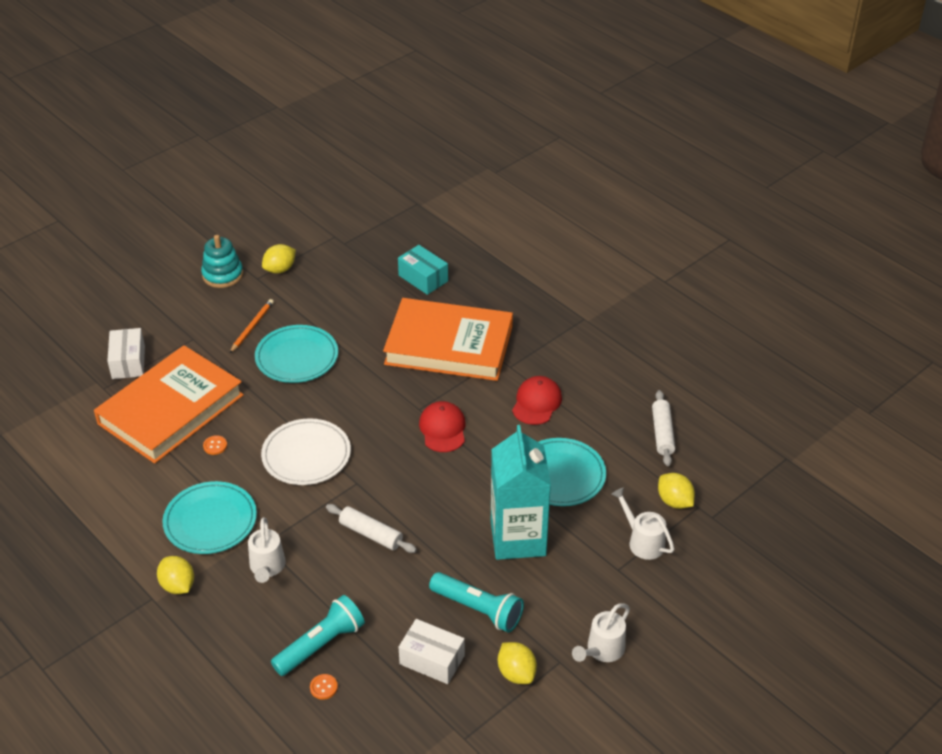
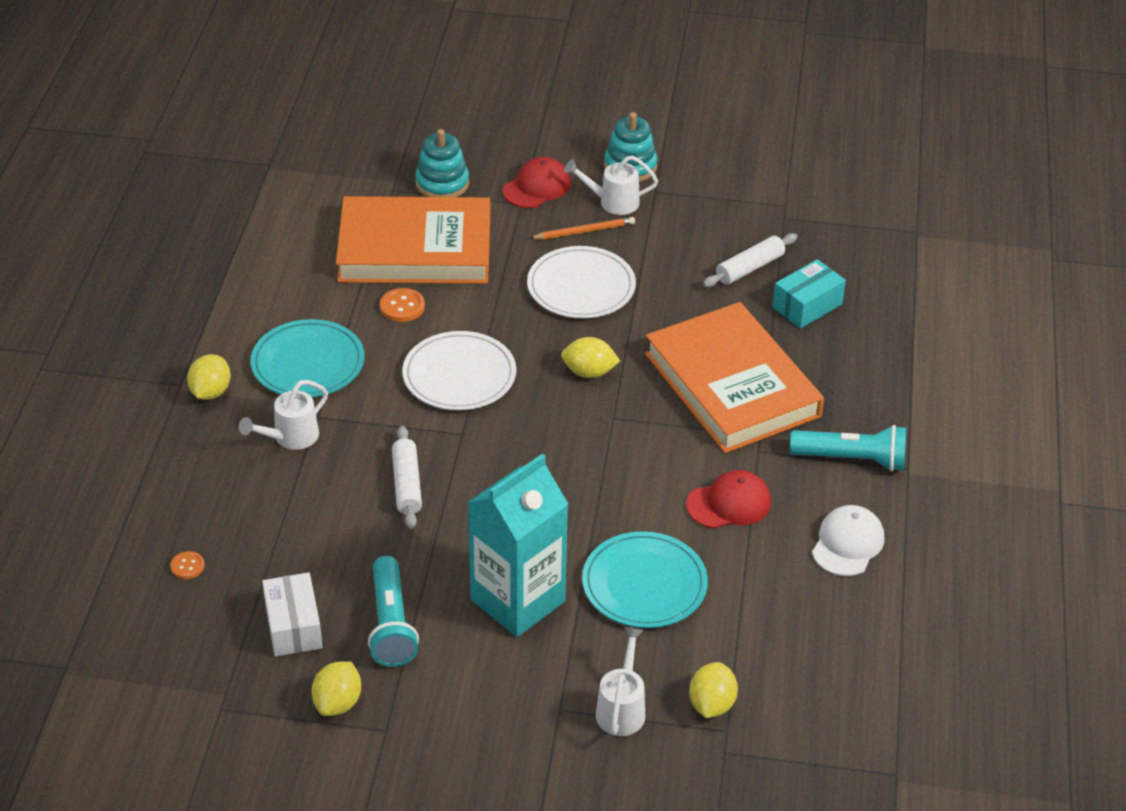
camera: 50 degrees right, 0 degrees up
white box [107,328,145,379] -> turquoise stacking toy [415,129,469,197]
orange button [203,435,227,455] -> orange button [380,288,425,322], size x1.52
turquoise plate [255,325,338,383] -> white plate [527,246,636,318]
yellow lemon [262,244,296,274] -> yellow lemon moved to [561,337,620,378]
turquoise flashlight [271,595,365,676] -> turquoise flashlight moved to [790,425,906,471]
turquoise box [398,245,448,295] -> turquoise box turned 45 degrees clockwise [773,259,846,329]
red cap [419,401,466,452] -> red cap moved to [503,157,571,208]
white watering can [572,603,630,662] -> white watering can moved to [564,155,658,215]
white rolling pin [652,390,675,466] -> white rolling pin moved to [703,233,798,287]
none -> white cap [812,505,884,576]

